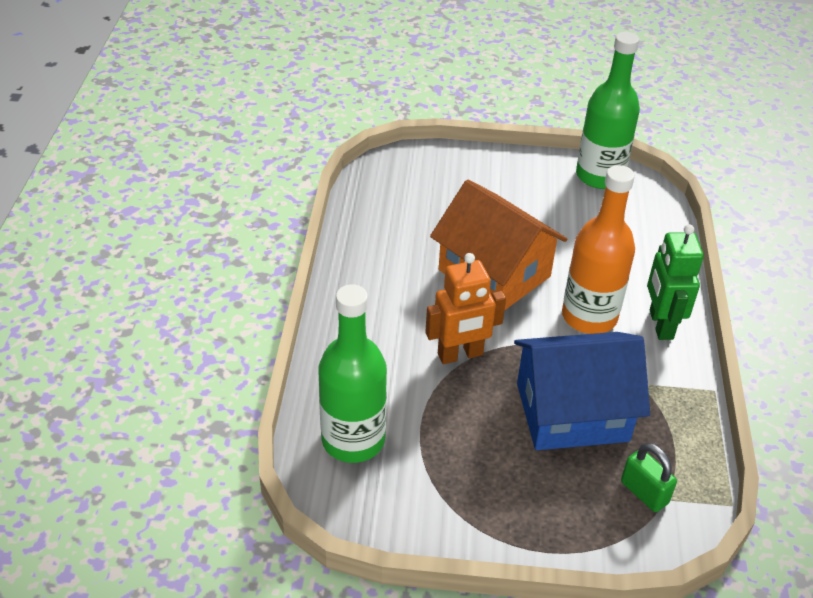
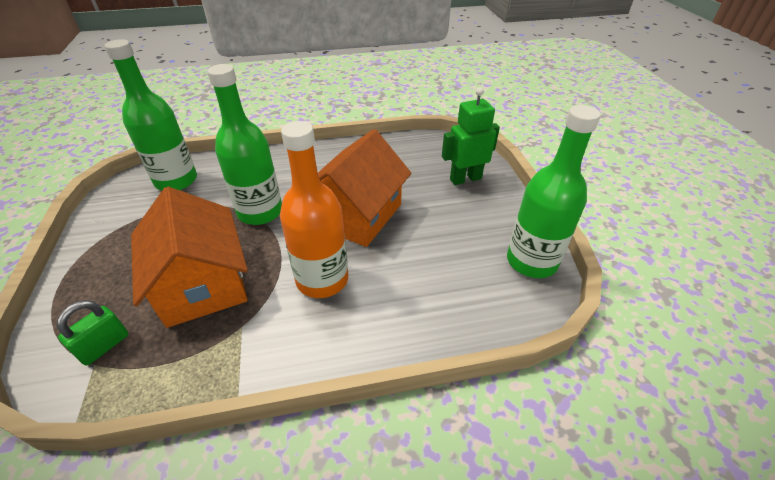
camera: 75 degrees right, 0 degrees up
orange robot [425,253,506,364] -> green bottle [207,64,282,225]
blue house [514,332,650,450] -> orange house [131,187,248,328]
green robot [647,224,704,340] -> green robot moved to [442,87,500,185]

